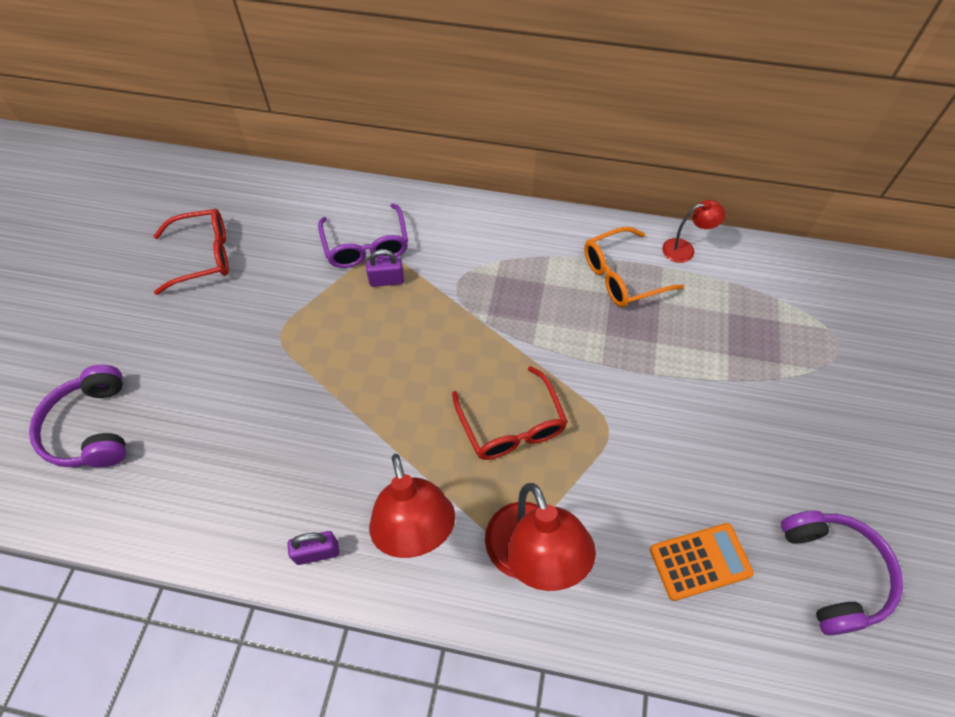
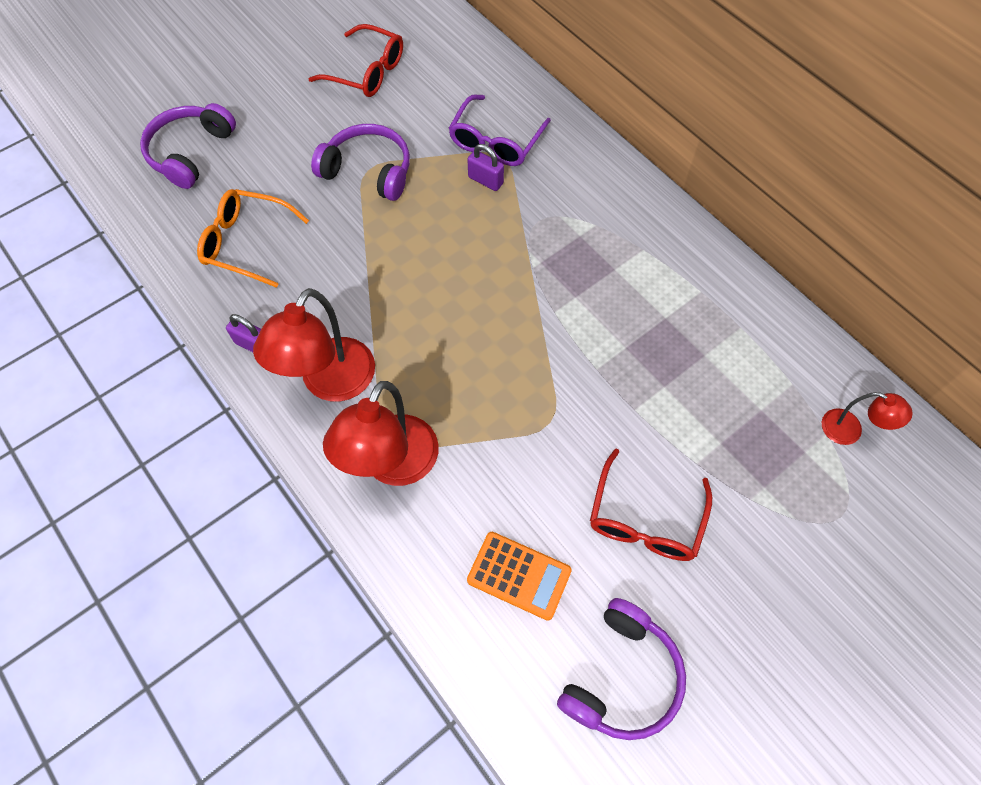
camera: 40 degrees right, 5 degrees up
red glasses [452,366,568,460] -> red glasses moved to [590,449,712,561]
orange glasses [584,227,684,307] -> orange glasses moved to [197,189,309,288]
red lamp [662,200,726,263] -> red lamp moved to [822,392,913,445]
none -> purple headphones [311,124,410,201]

